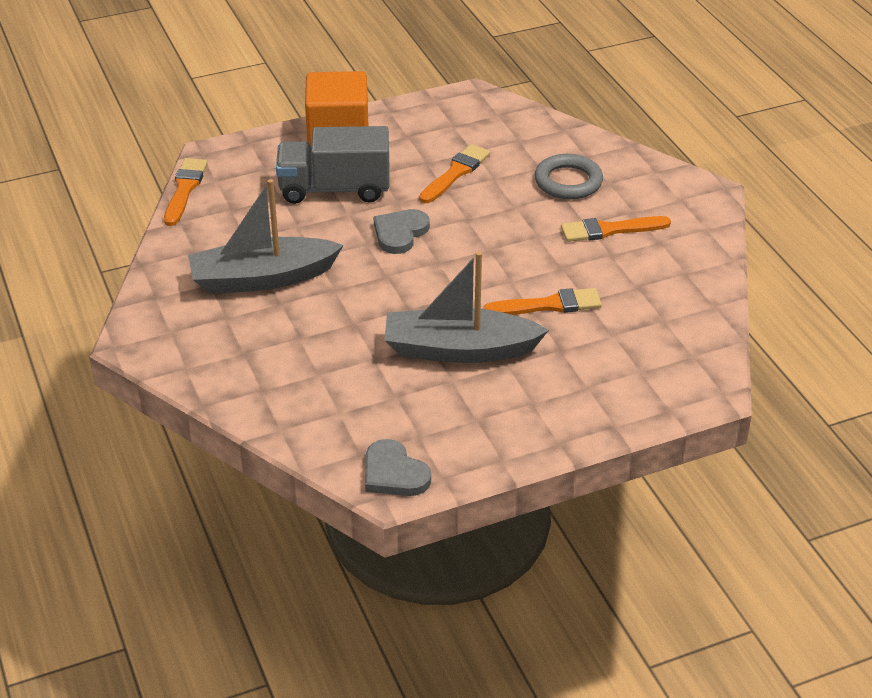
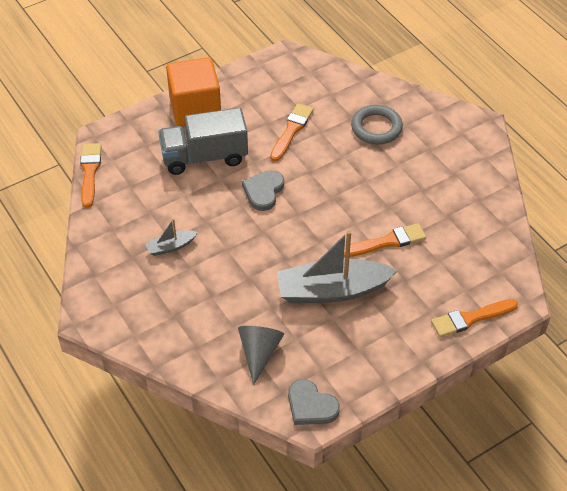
camera: 10 degrees left, 10 degrees up
grey boat [188,179,344,294] -> grey boat [145,219,198,256], size x0.46
orange brush [561,216,671,242] -> orange brush moved to [431,299,518,337]
none -> grey cone [238,326,284,385]

